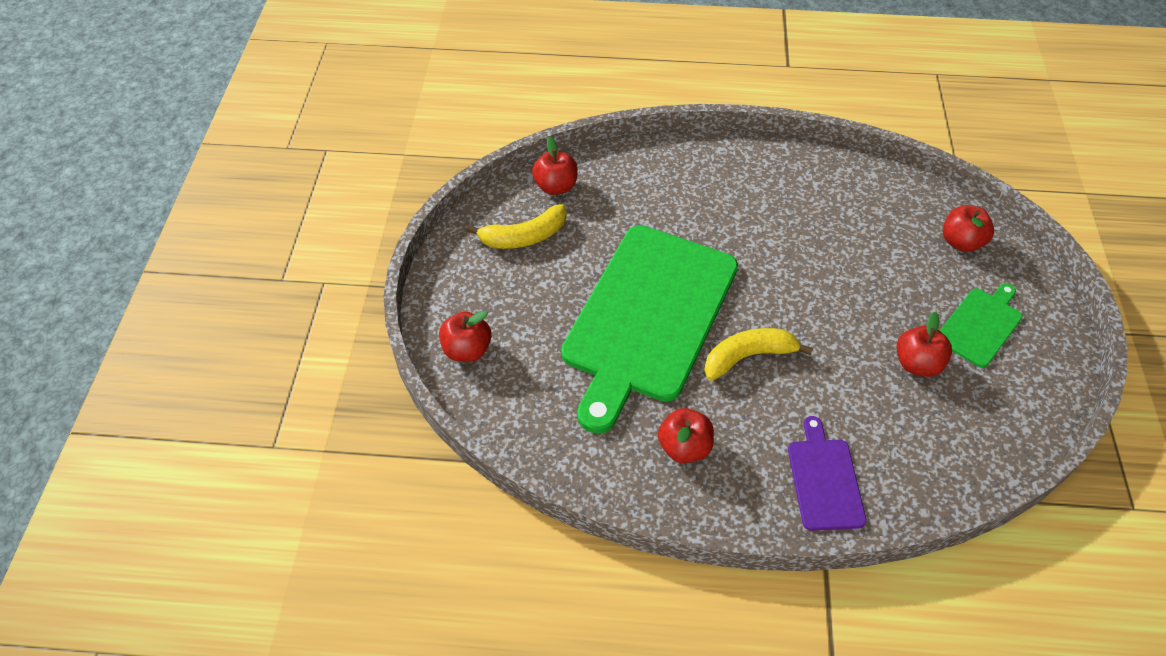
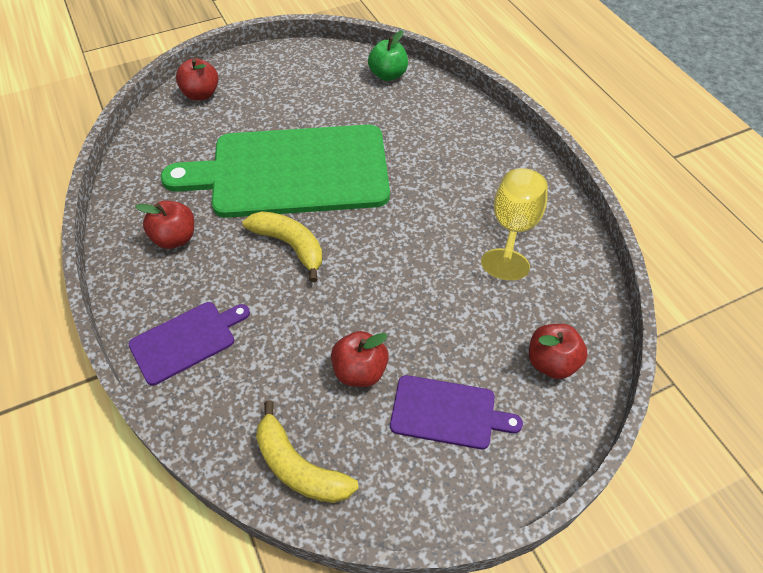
camera: 60 degrees right, 0 degrees up
yellow banana [466,204,567,249] -> yellow banana moved to [256,400,359,503]
red apple [532,137,578,195] -> green apple [368,30,408,81]
green cutting board [940,283,1023,368] -> purple cutting board [390,375,523,449]
none -> yellow goblet [481,168,548,280]

